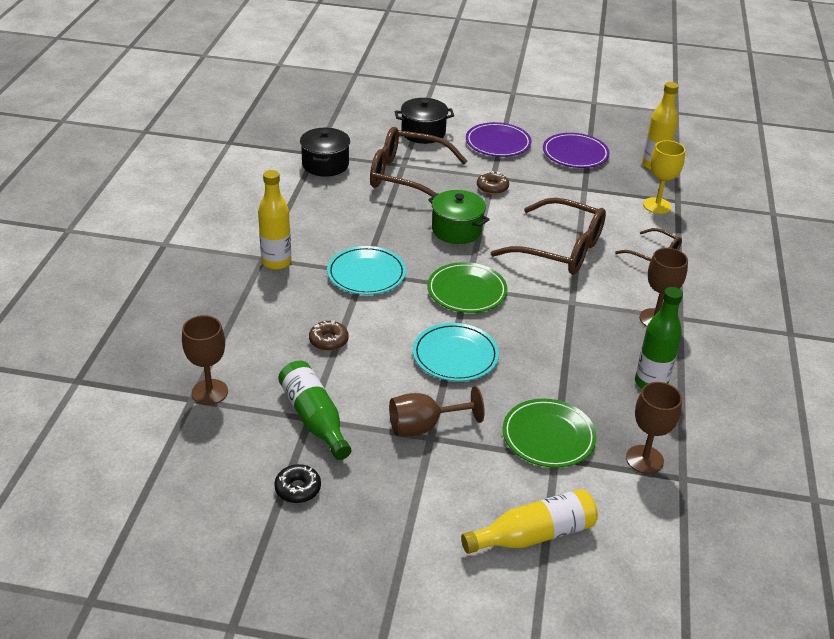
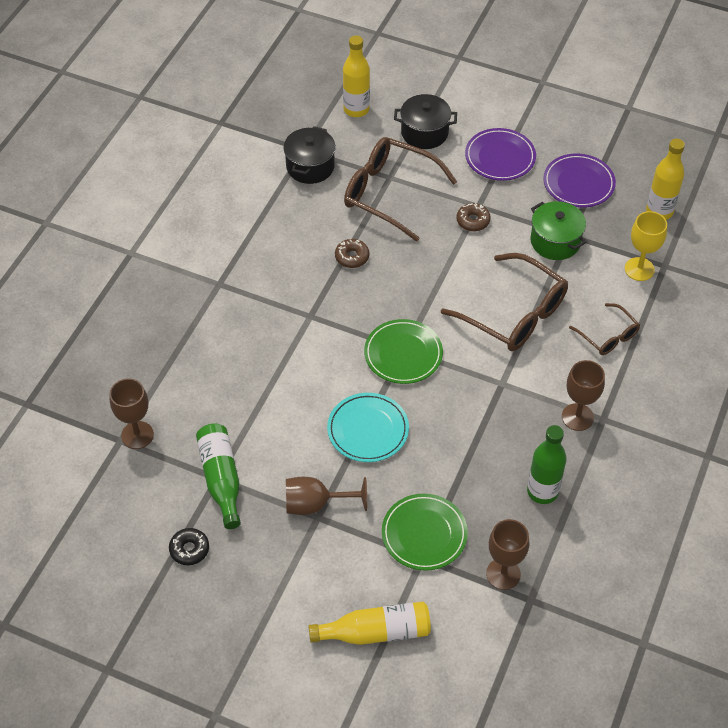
camera: 15 degrees right, 15 degrees up
yellow bottle [258,170,291,270] -> yellow bottle moved to [343,35,370,117]
brown donut [309,321,349,351] -> brown donut moved to [335,239,370,268]
turquoise plate [327,246,406,295] -> none
green pot [428,190,490,244] -> green pot moved to [531,201,586,260]

